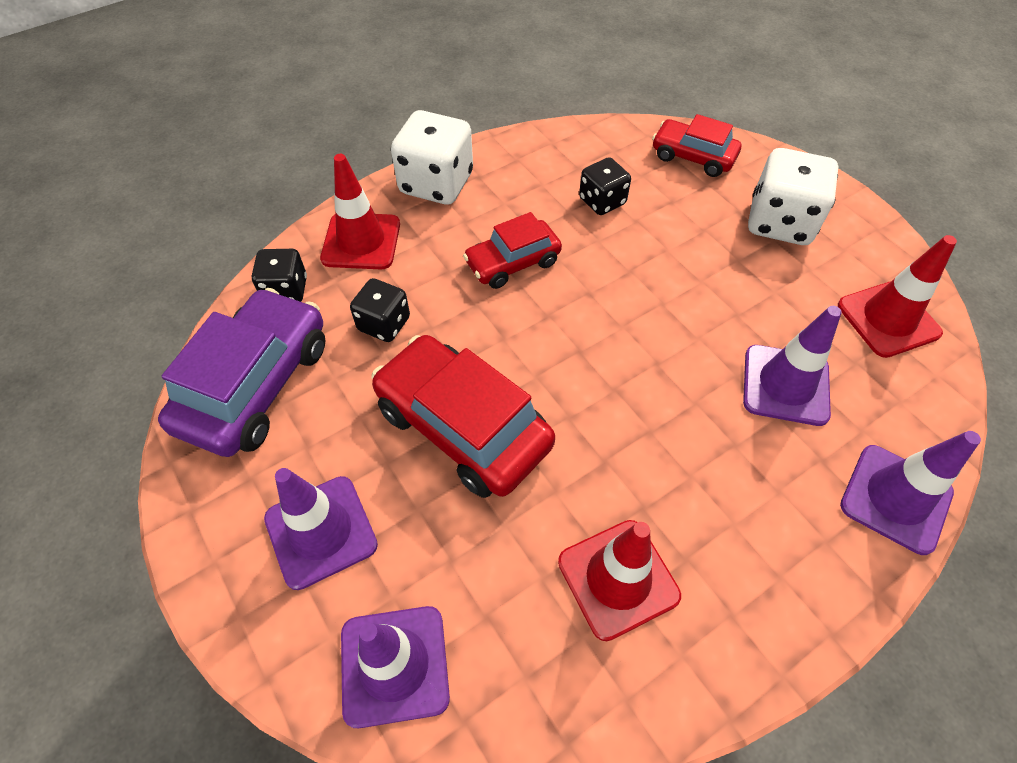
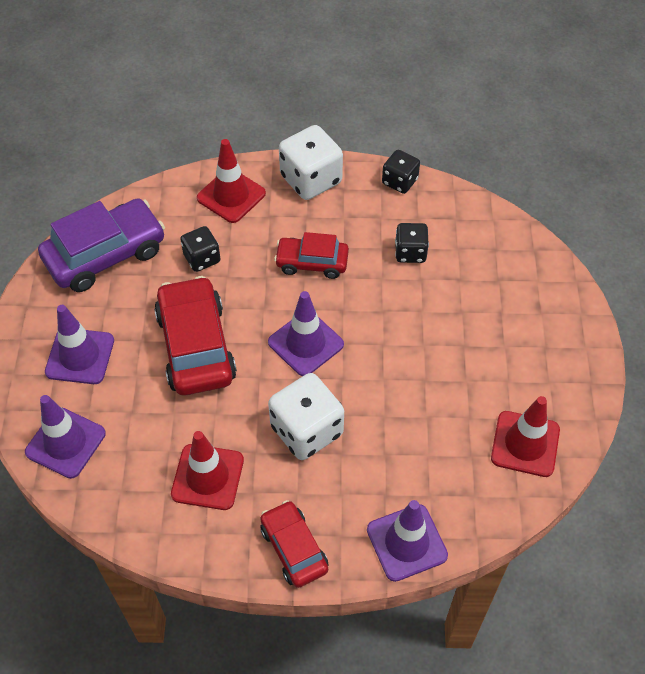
camera: 35 degrees right, 0 degrees up
black dice [252,249,307,302] -> black dice moved to [382,150,420,194]
red car [652,114,741,177] -> red car moved to [260,500,329,588]
purple traffic cone [743,306,842,426] -> purple traffic cone moved to [268,291,344,376]
white dice [748,148,838,245] -> white dice moved to [268,373,344,460]

